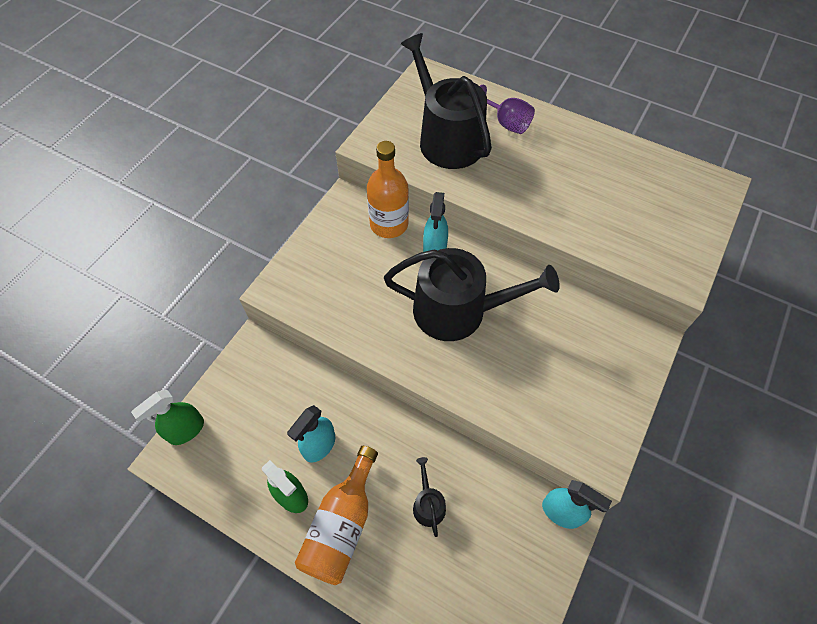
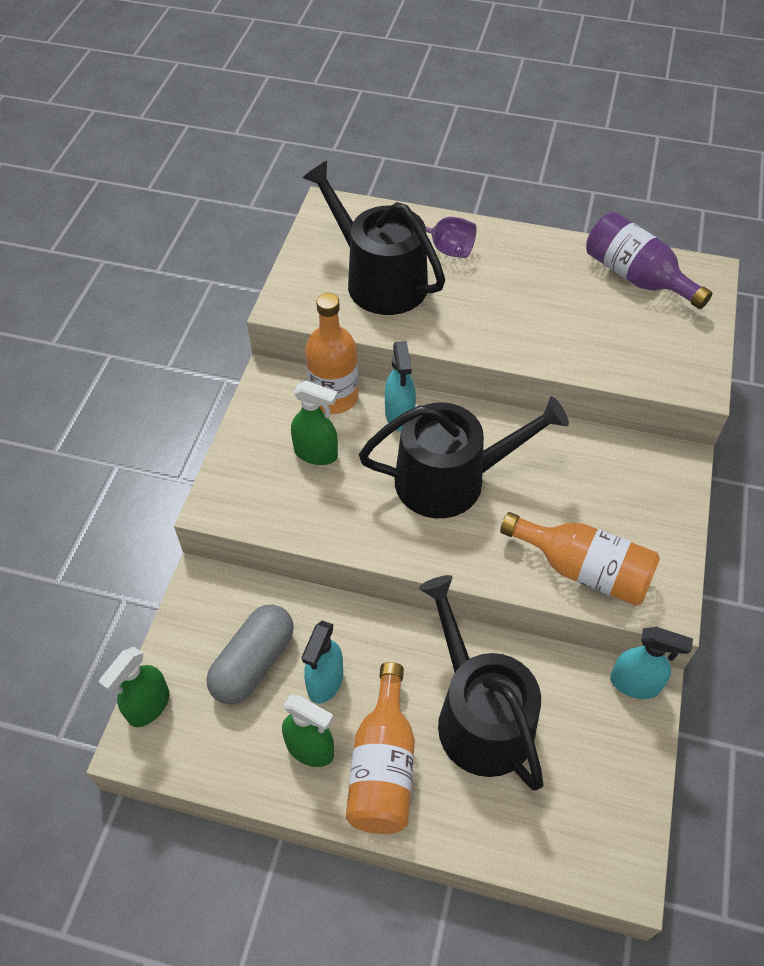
camera: 15 degrees left, 5 degrees down
black watering can [413,457,446,537] -> black watering can [419,575,544,791], size x2.36
none -> grey capsule [206,605,294,705]
none -> green spray bottle [291,381,338,465]
none -> orange bottle [500,512,660,606]
none -> purple bottle [586,212,712,309]

